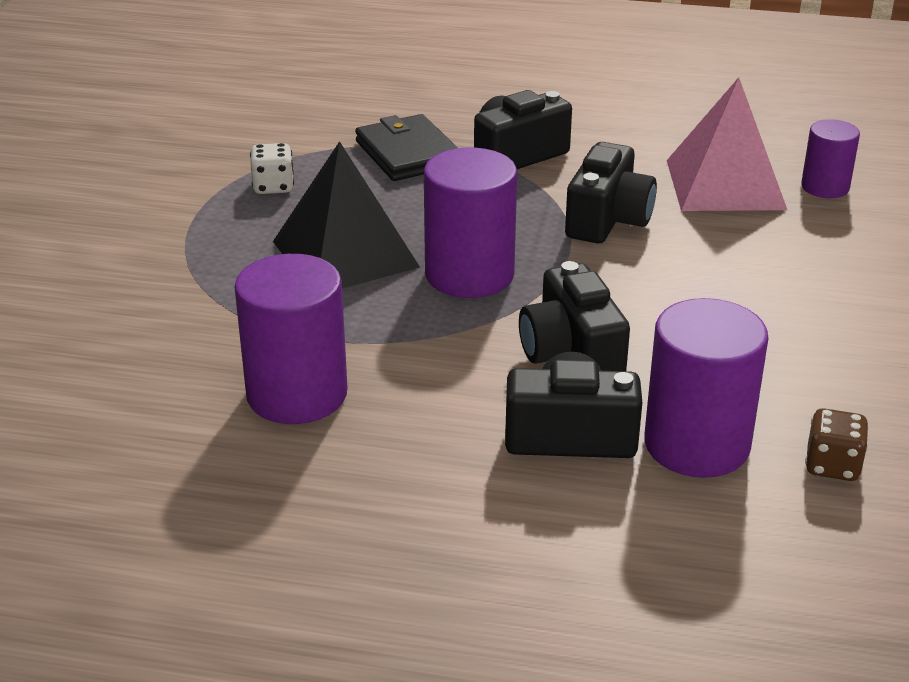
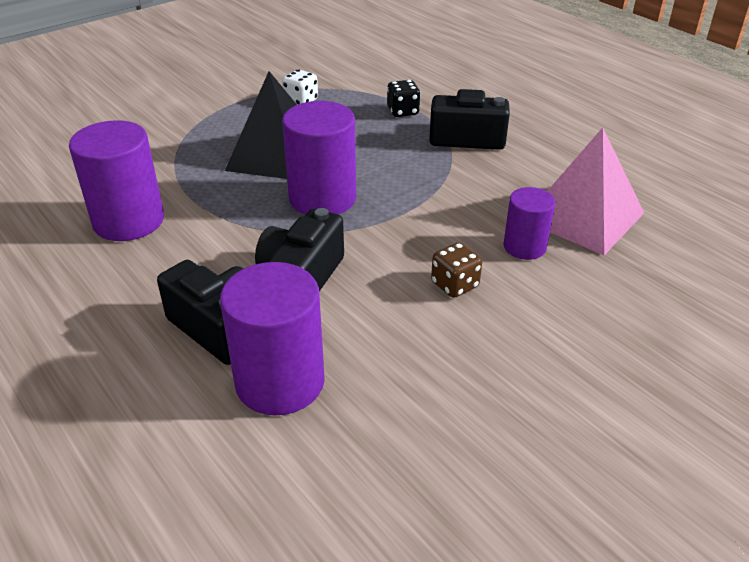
camera: 40 degrees right, 5 degrees up
black wallet [355,114,458,181] -> black dice [387,80,421,117]
black camera [565,142,657,244] -> none
purple cylinder [801,119,860,198] -> purple cylinder moved to [504,187,555,260]
brown dice [805,408,869,481] -> brown dice moved to [431,242,482,298]

